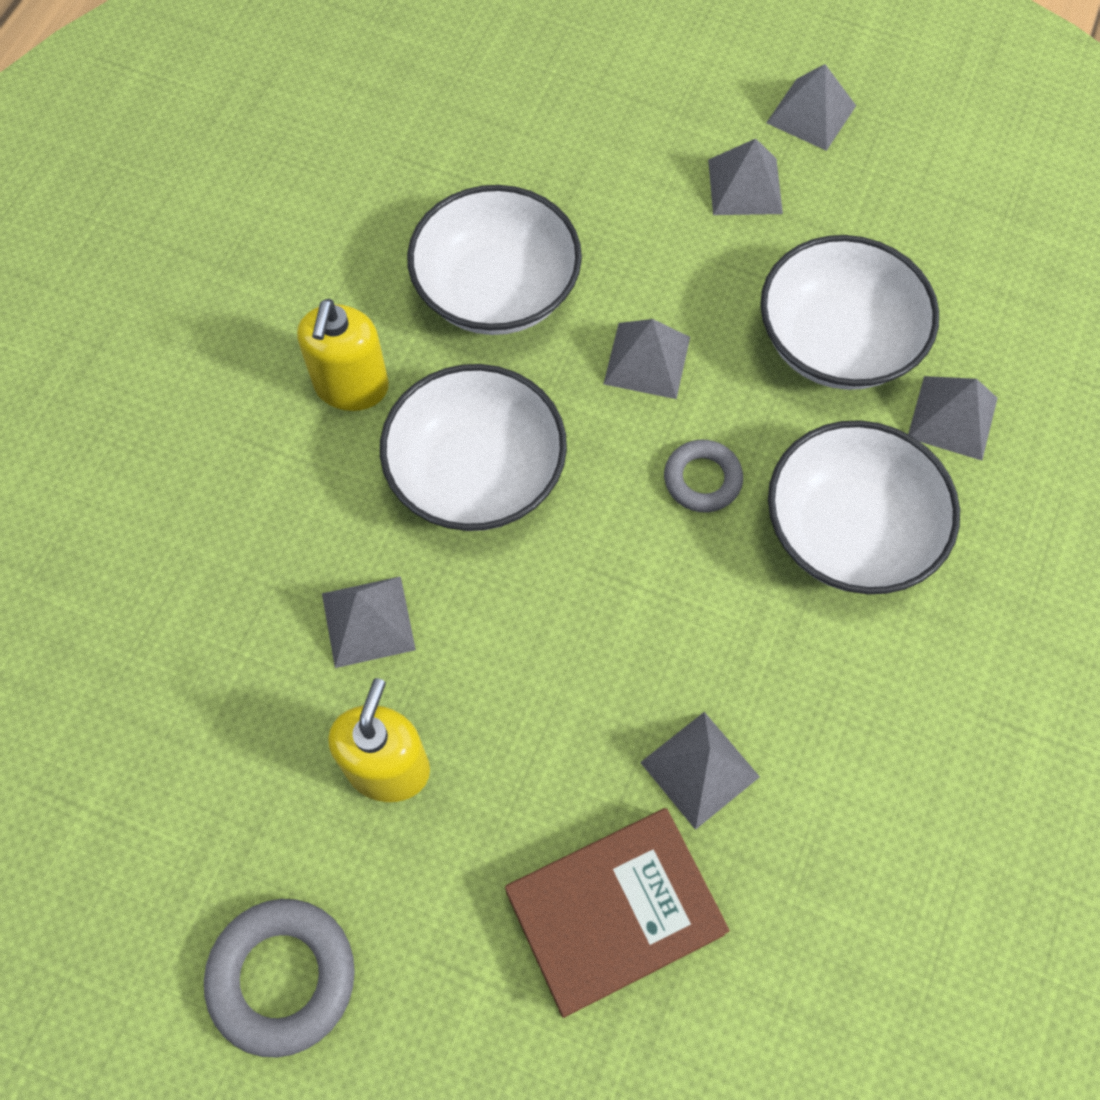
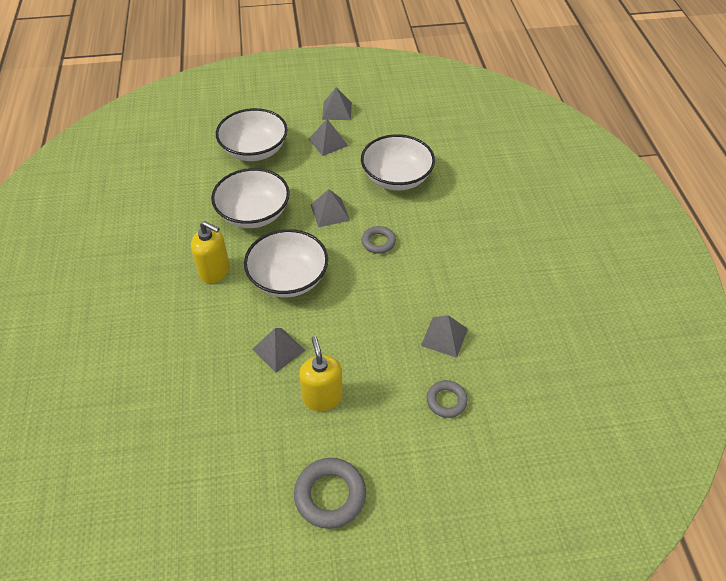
camera: 30 degrees left, 15 degrees down
yellow soap dispenser [297,299,389,411] -> yellow soap dispenser turned 45 degrees counterclockwise [191,221,230,283]
brown book [505,808,730,1018] -> grey ring [427,380,468,418]
white bowl [768,420,960,594] -> white bowl moved to [216,108,288,161]
grey pyramid [908,376,997,461] -> none

